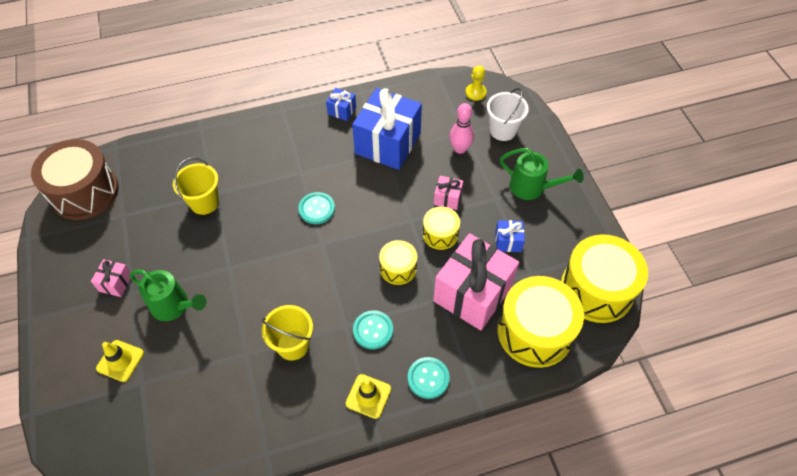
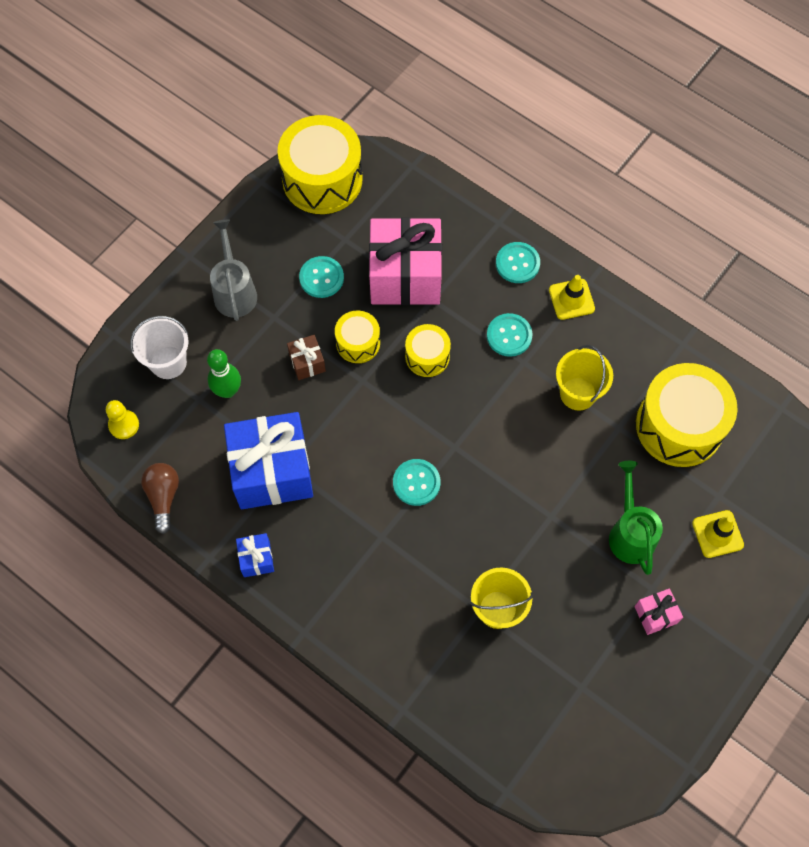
camera: 125 degrees left, 10 degrees up
brown drum [31,139,119,220] -> none
pink gift [434,176,463,210] -> brown gift [287,335,326,380]
pink bowling pin [449,103,474,154] -> green bowling pin [207,349,241,398]
blue gift [495,220,525,252] -> turquoise button [299,256,344,298]
yellow drum [498,276,584,368] -> yellow drum moved to [636,363,738,467]
green watering can [500,148,584,200] -> grey watering can [210,219,257,321]
none -> brown light bulb [141,463,179,534]

